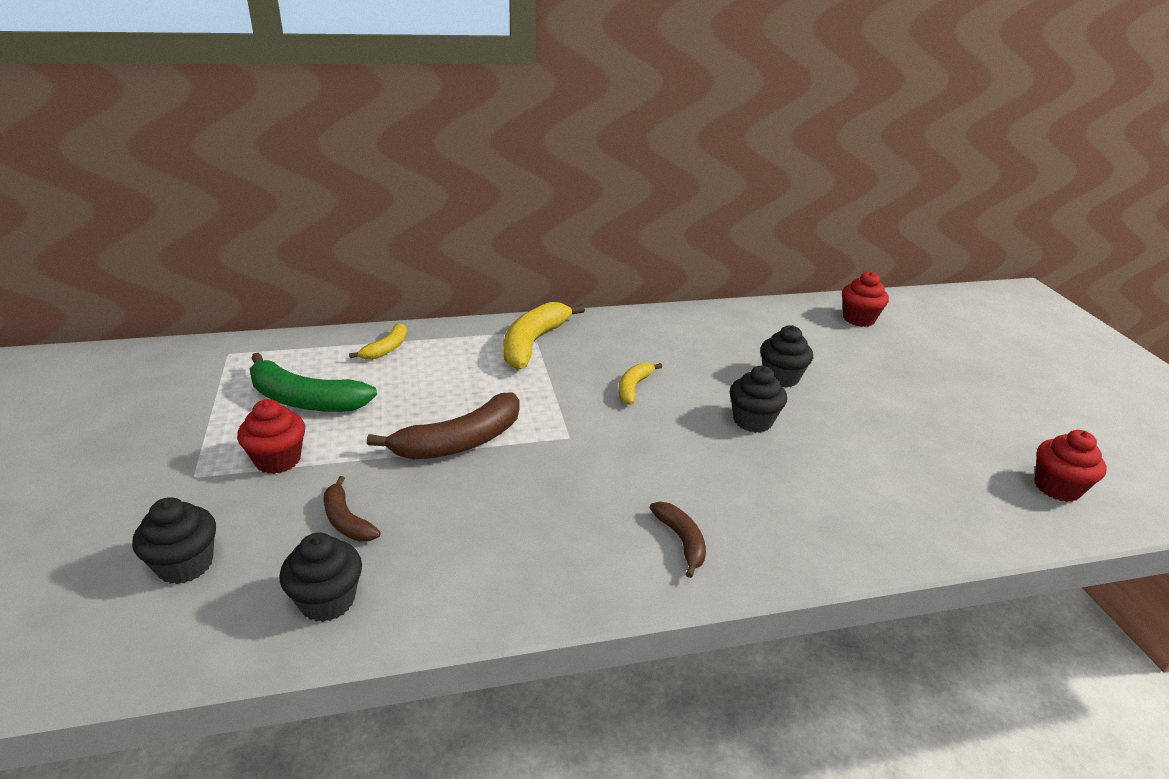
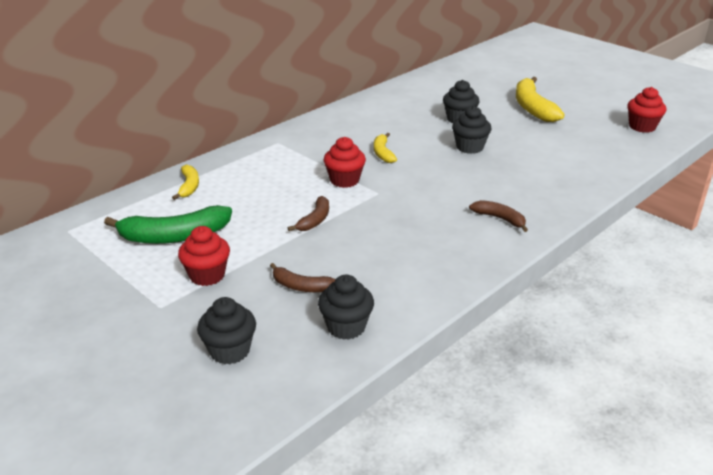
camera: 30 degrees left, 0 degrees up
brown banana [367,392,519,459] -> brown banana [288,196,329,231], size x0.55
yellow banana [504,302,585,369] -> yellow banana moved to [516,77,565,122]
red cupcake [842,271,889,327] -> red cupcake moved to [324,137,366,188]

